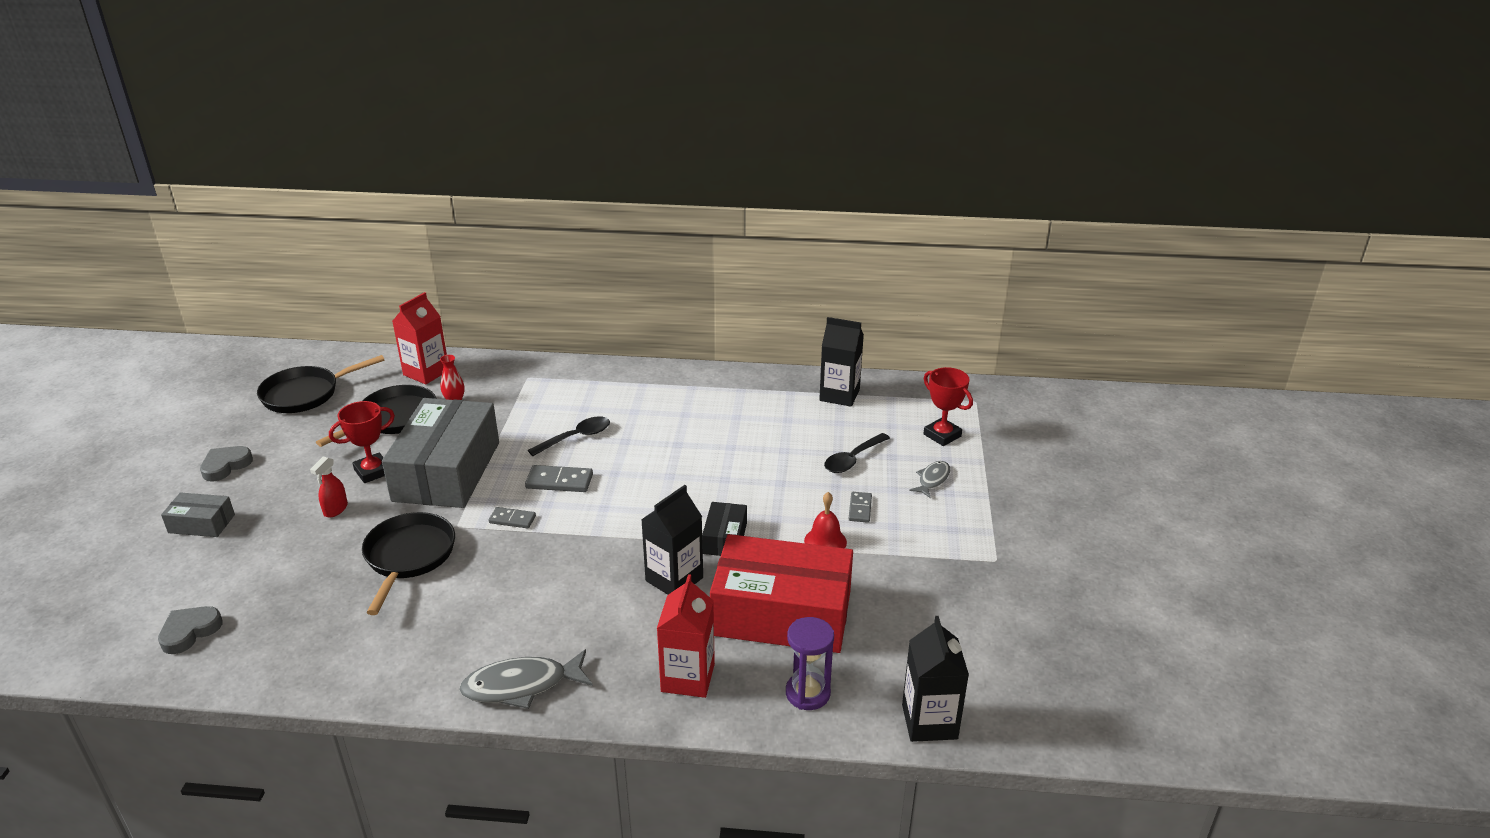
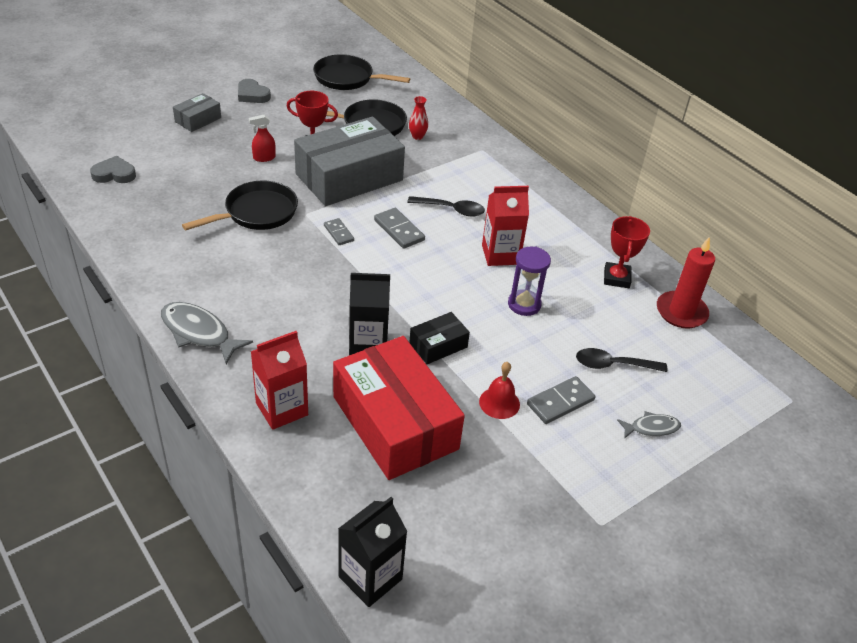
camera: 45 degrees right, 10 degrees up
grey box [161,492,235,537] -> grey box turned 75 degrees clockwise [173,93,221,132]
grey heart [200,446,253,481] -> grey heart turned 135 degrees counterclockwise [238,79,271,103]
red carton [392,292,447,384] -> red carton moved to [482,186,529,266]
purple hourglass [786,617,834,710] -> purple hourglass moved to [508,246,551,316]
black carton [819,317,864,407] -> red candle [657,237,715,329]
grey domino [849,492,872,523] -> grey domino [527,376,595,424], size x1.53
red trophy [923,367,973,446] -> red trophy moved to [604,216,650,288]

